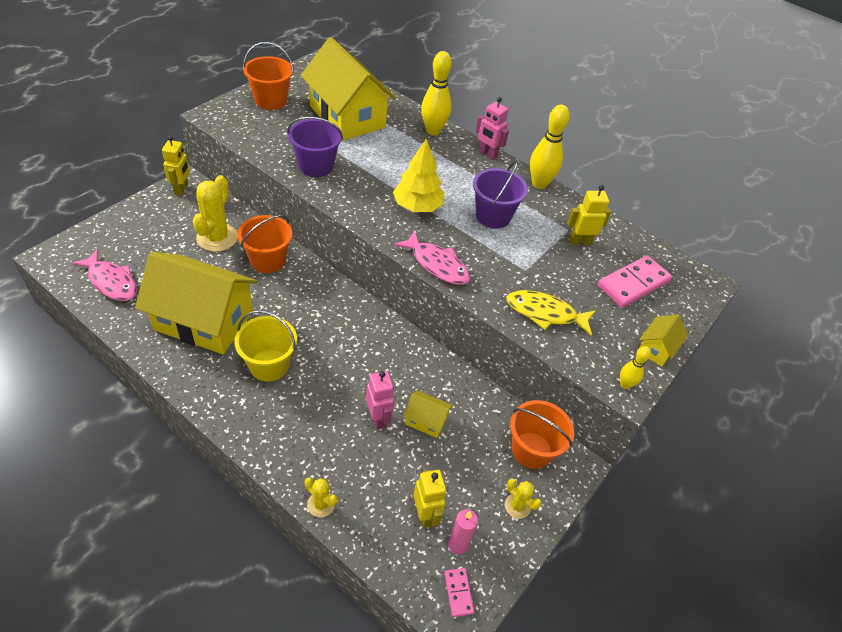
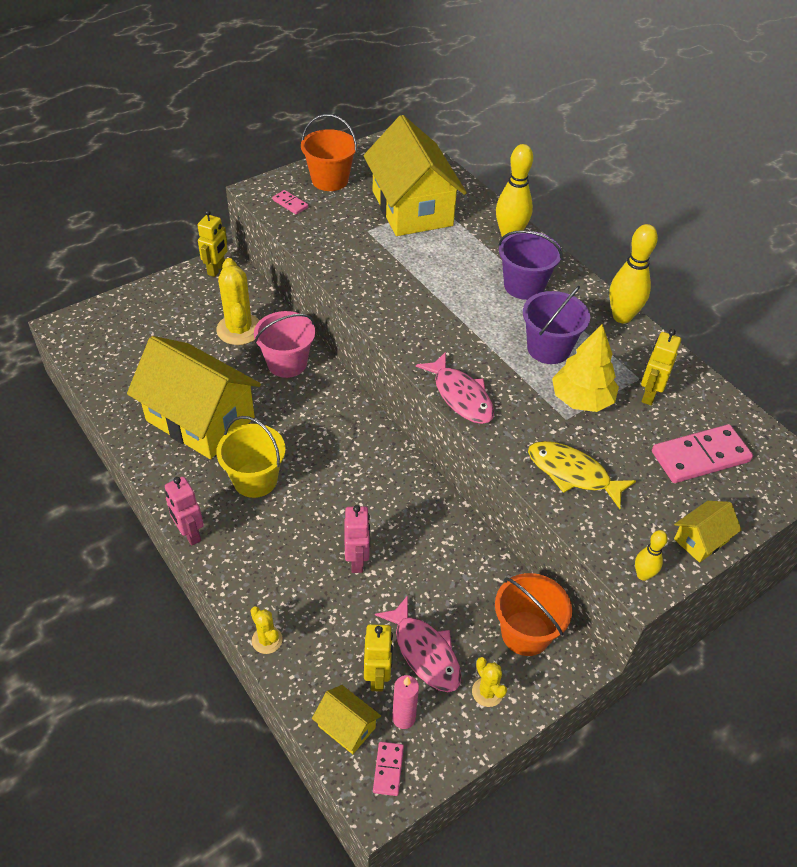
camera: 20 degrees right, 0 degrees up
pink fish [71,249,137,301] -> pink fish moved to [375,595,461,692]
yellow cactus [193,175,238,252] -> yellow cactus turned 45 degrees counterclockwise [216,258,260,345]
orange bucket [237,215,292,273] -> pink bucket [254,311,315,378]
purple bucket [287,117,343,177] -> purple bucket moved to [498,230,563,300]
yellow tree [393,139,444,212] -> yellow tree moved to [552,324,619,412]
yellow house [403,390,453,438] -> yellow house moved to [312,685,381,754]
pink robot [476,97,509,160] -> pink robot moved to [165,477,204,546]
yellow robot [567,185,611,245] -> yellow robot turned 75 degrees counterclockwise [641,329,681,405]
none -> pink domino [272,190,308,215]

